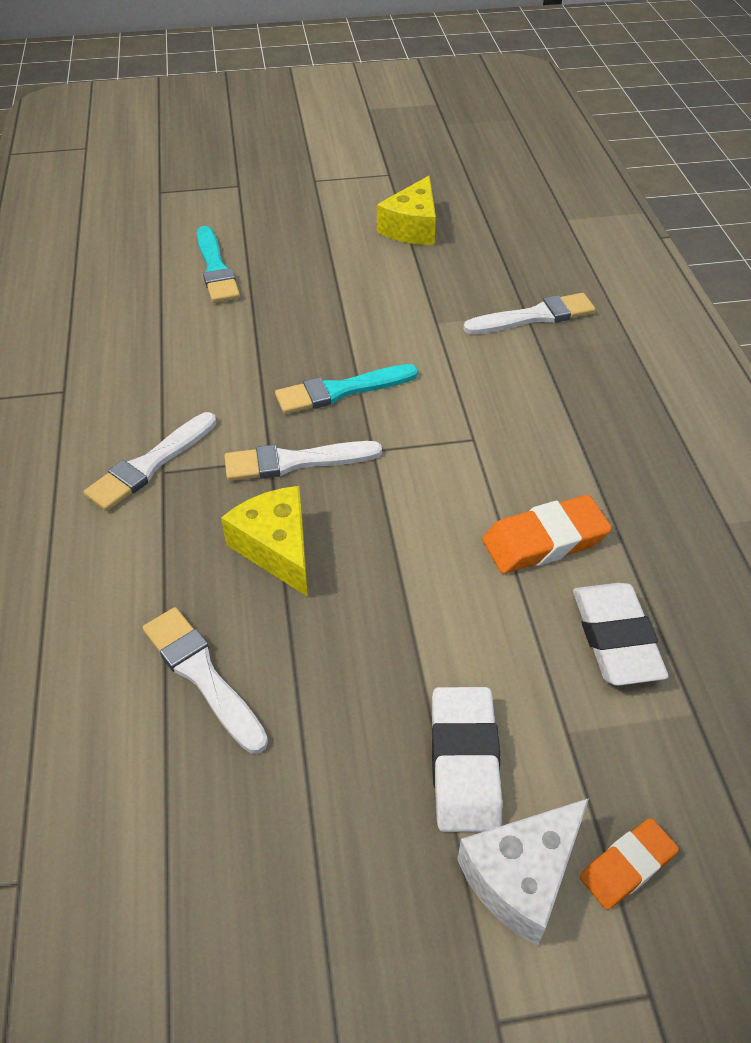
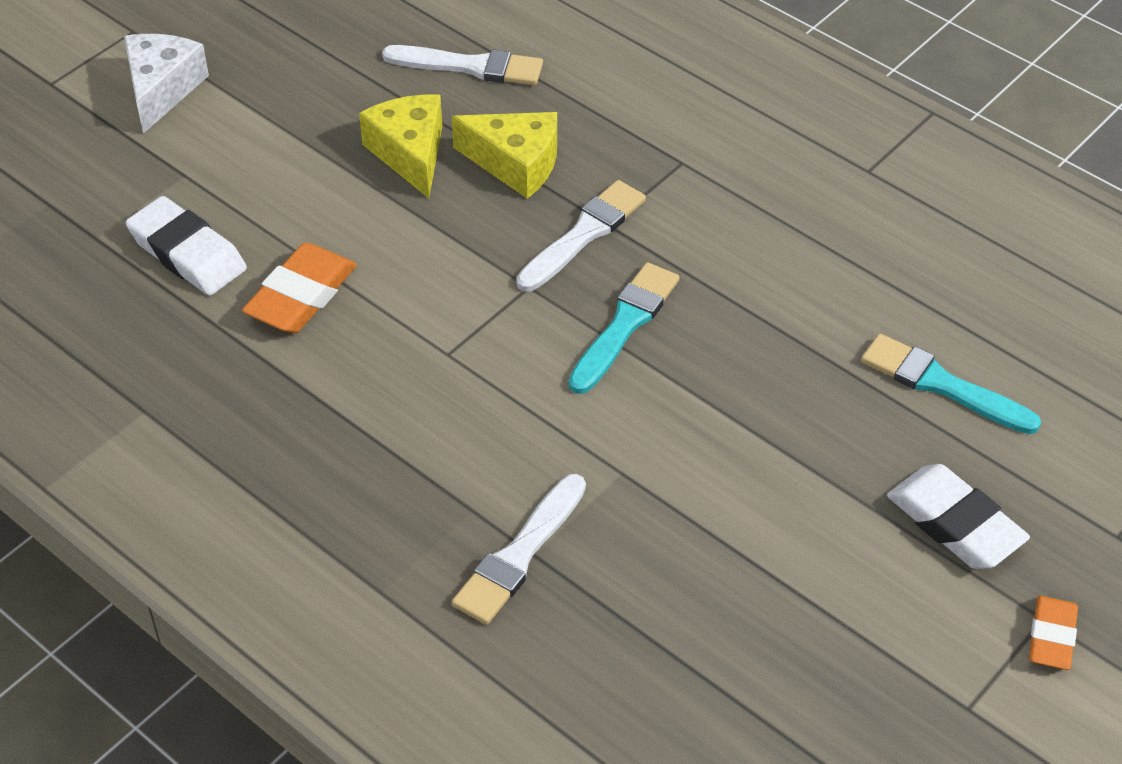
camera: 140 degrees right, 0 degrees up
white brush [84,412,216,511] -> none
yellow cheese [377,176,436,245] -> yellow cheese moved to [359,95,442,198]
white eraser [432,687,503,832] -> white eraser moved to [887,464,1030,569]
orange eraser [580,818,679,910] -> orange eraser moved to [1029,596,1078,670]

